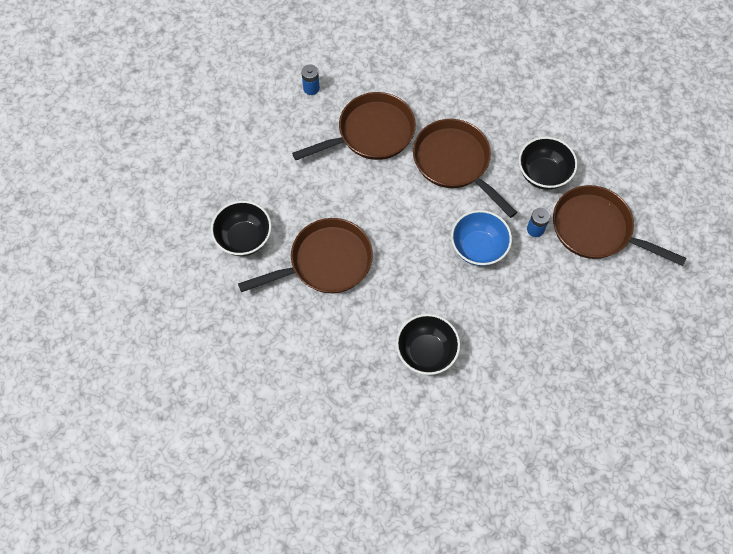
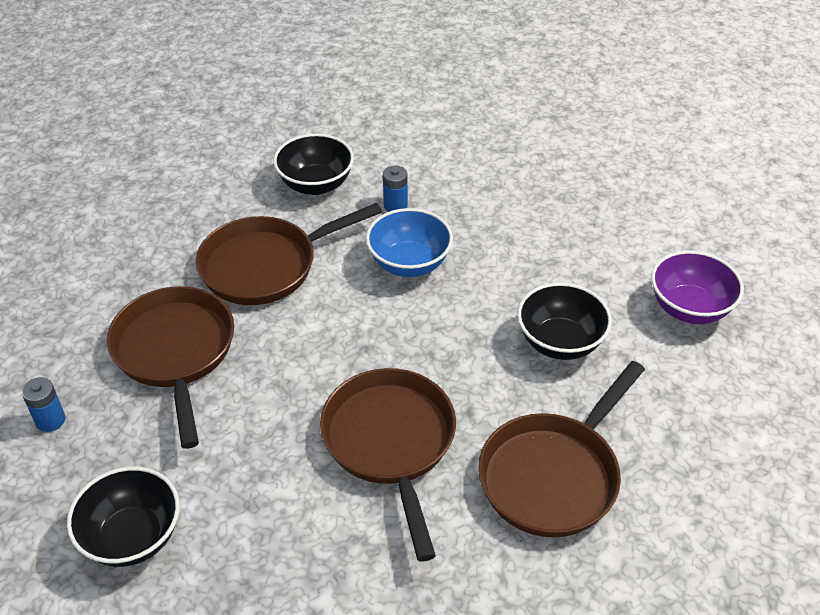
camera: 80 degrees left, 20 degrees down
black bowl [211,201,272,256] -> black bowl moved to [67,466,180,567]
brown pan [553,185,687,266] -> brown pan moved to [478,361,645,537]
none -> purple bowl [651,251,744,324]

